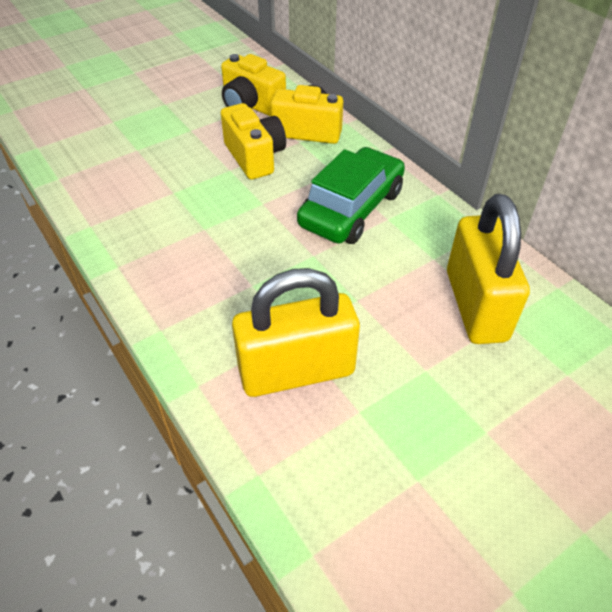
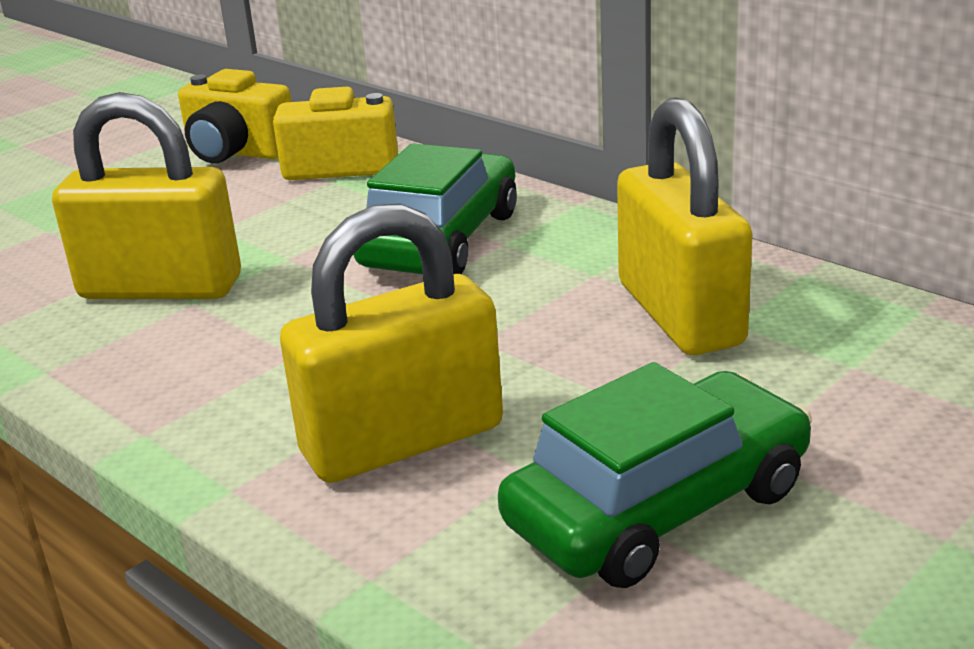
camera: 10 degrees left, 20 degrees down
yellow camera [221,103,286,180] -> none
none -> yellow padlock [52,92,241,299]
none -> green car [498,362,812,588]

